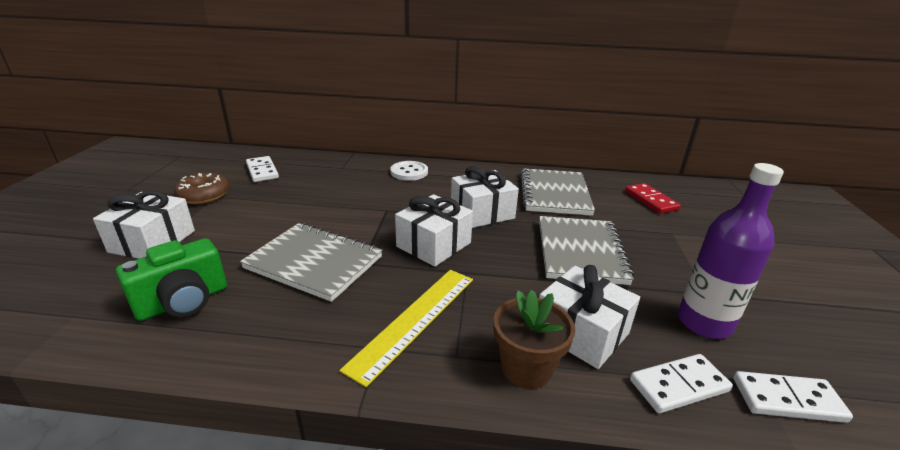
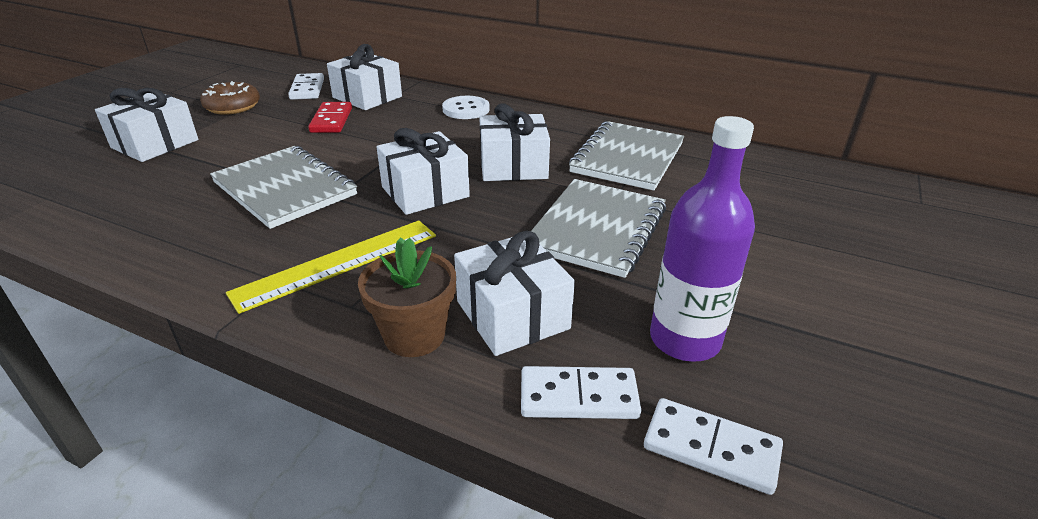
camera: 20 degrees right, 5 degrees up
green camera [116,238,227,321] -> none
red domino [625,183,681,214] -> red domino moved to [308,102,352,133]
none -> white gift [327,44,402,110]

